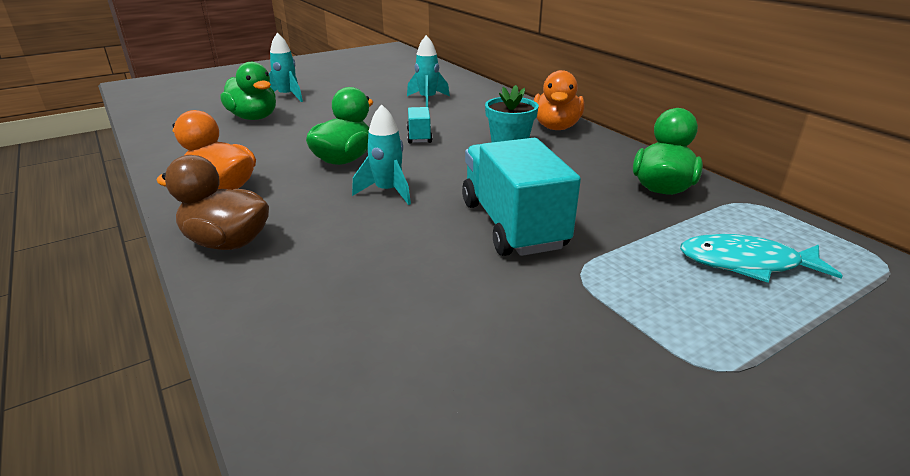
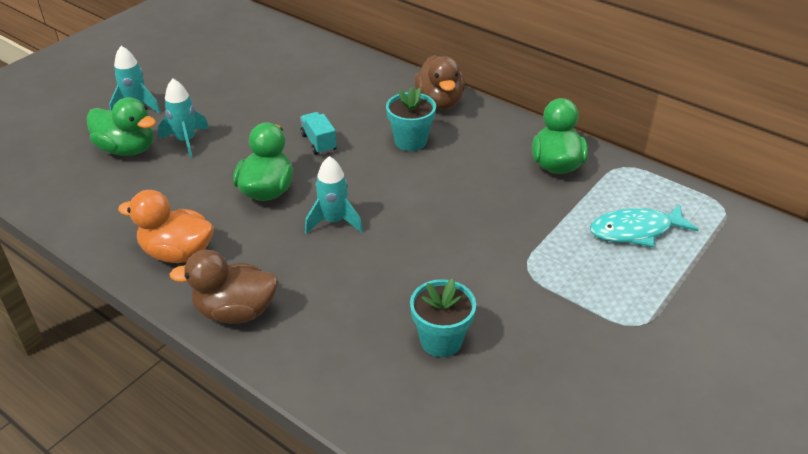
camera: 20 degrees left, 10 degrees up
turquoise rocket [407,35,450,107] -> turquoise rocket moved to [158,79,209,158]
turquoise truck [462,138,581,256] -> none
orange duck [534,70,585,130] -> brown duck [414,55,465,110]
none -> turquoise flower pot [410,279,476,357]

